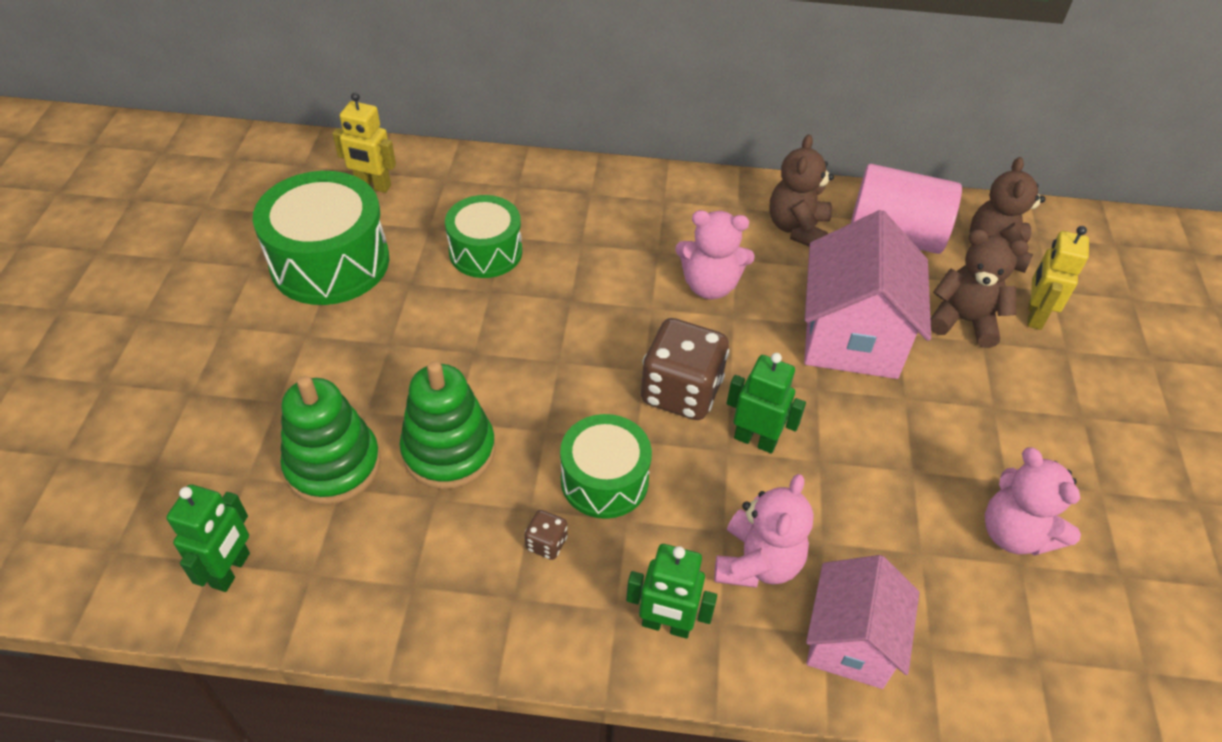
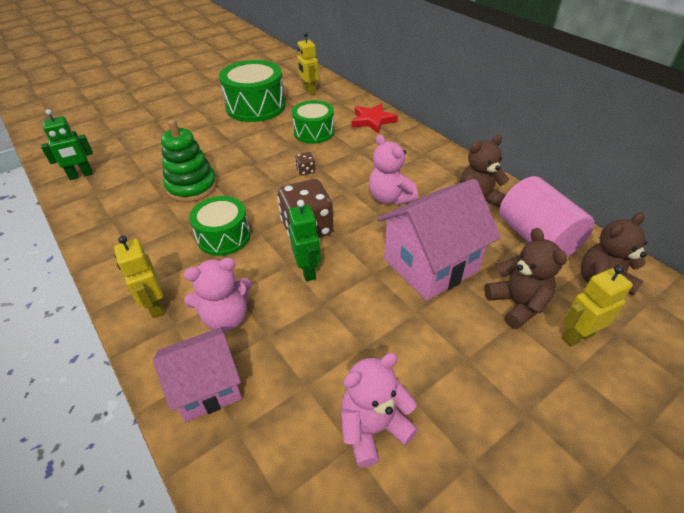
camera: 50 degrees right, 5 degrees down
green stacking toy [280,376,381,505] -> none
brown dice [525,510,567,560] -> brown dice moved to [295,152,315,175]
green robot [626,544,717,639] -> yellow robot [114,236,164,318]
pink teddy bear [985,447,1081,556] -> pink teddy bear turned 45 degrees clockwise [341,353,418,468]
none -> red star [351,103,398,134]

